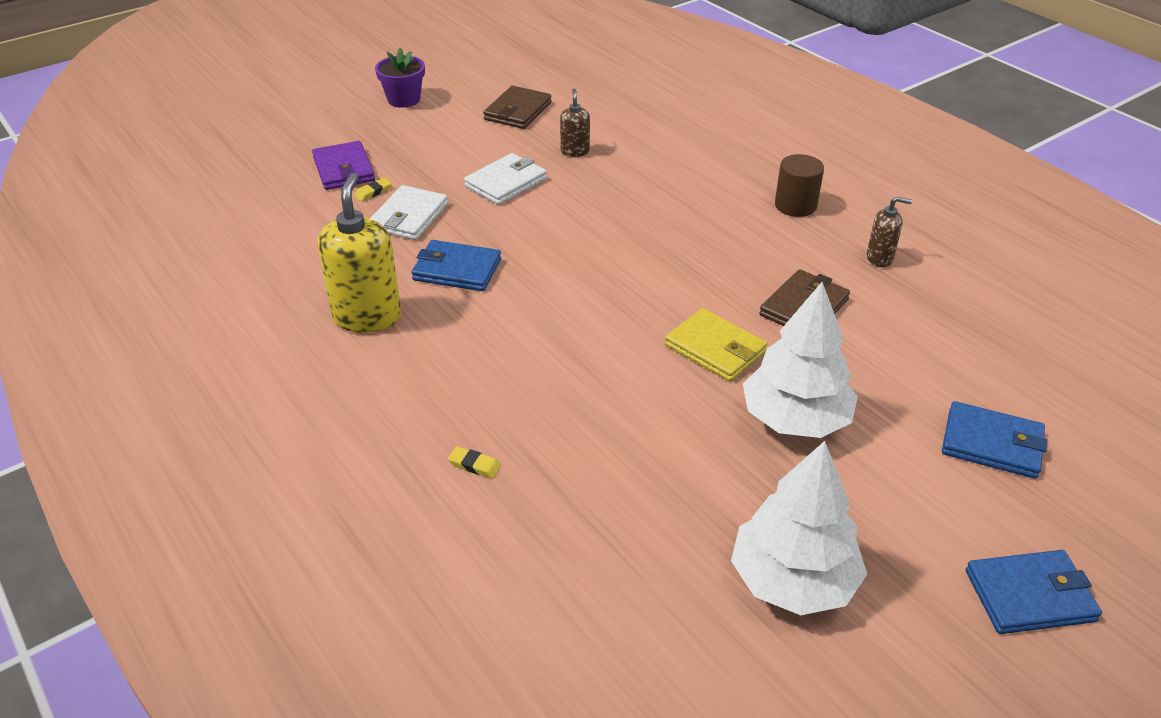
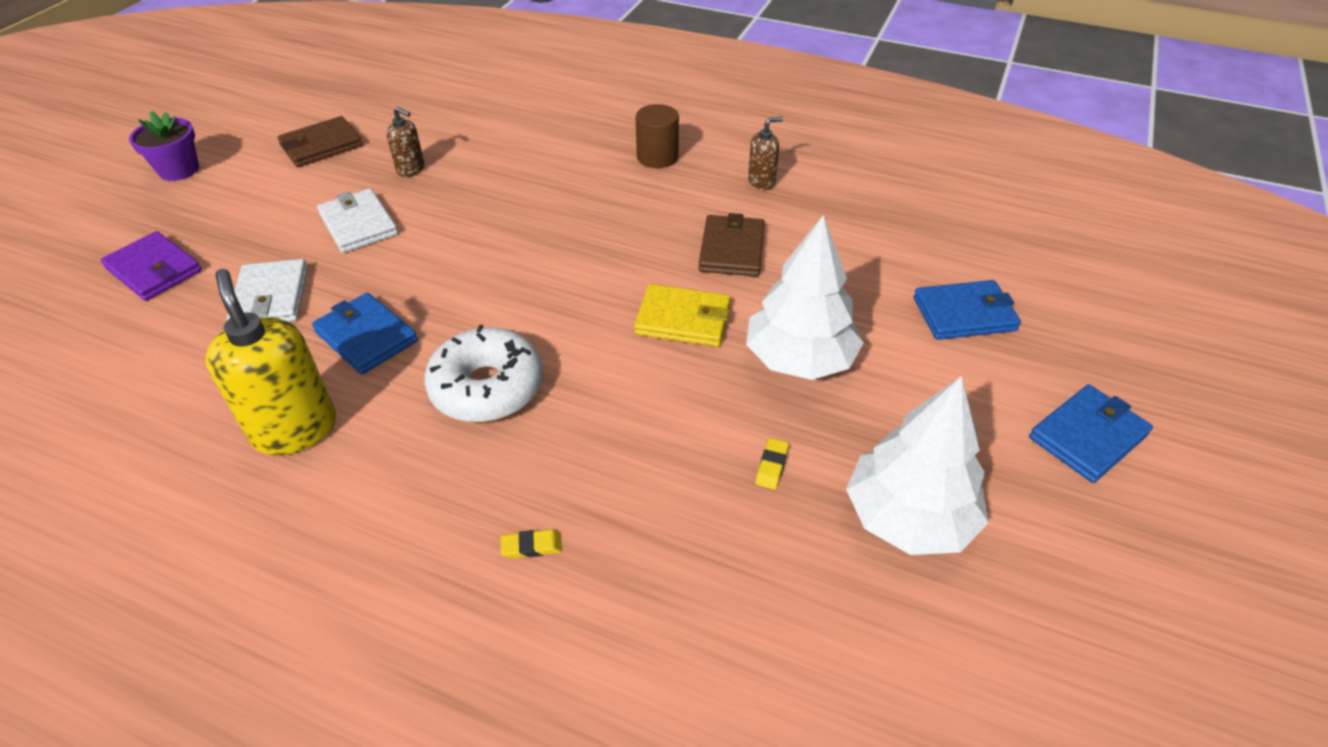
camera: 30 degrees left, 5 degrees up
yellow eraser [354,178,392,201] -> yellow eraser moved to [755,438,789,490]
blue wallet [411,240,501,291] -> blue wallet turned 60 degrees clockwise [312,293,418,374]
white wallet [464,153,547,205] -> white wallet turned 45 degrees counterclockwise [317,189,398,253]
brown wallet [483,86,551,129] -> brown wallet turned 60 degrees clockwise [277,116,363,167]
brown soap dispenser [560,89,590,157] -> brown soap dispenser turned 150 degrees clockwise [386,107,425,177]
none -> white donut [424,325,543,422]

